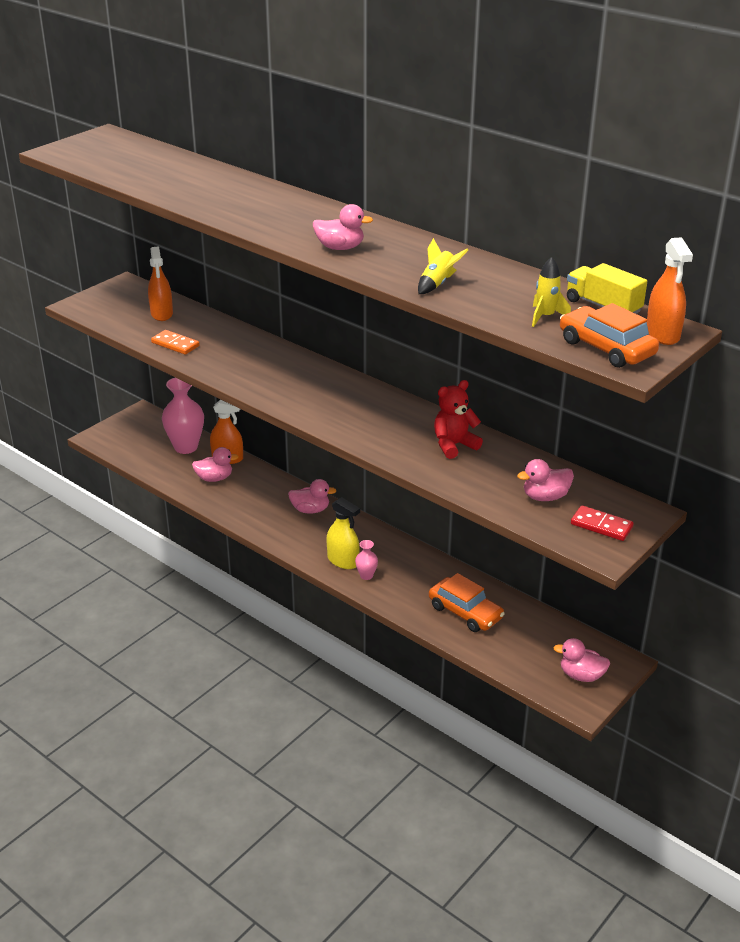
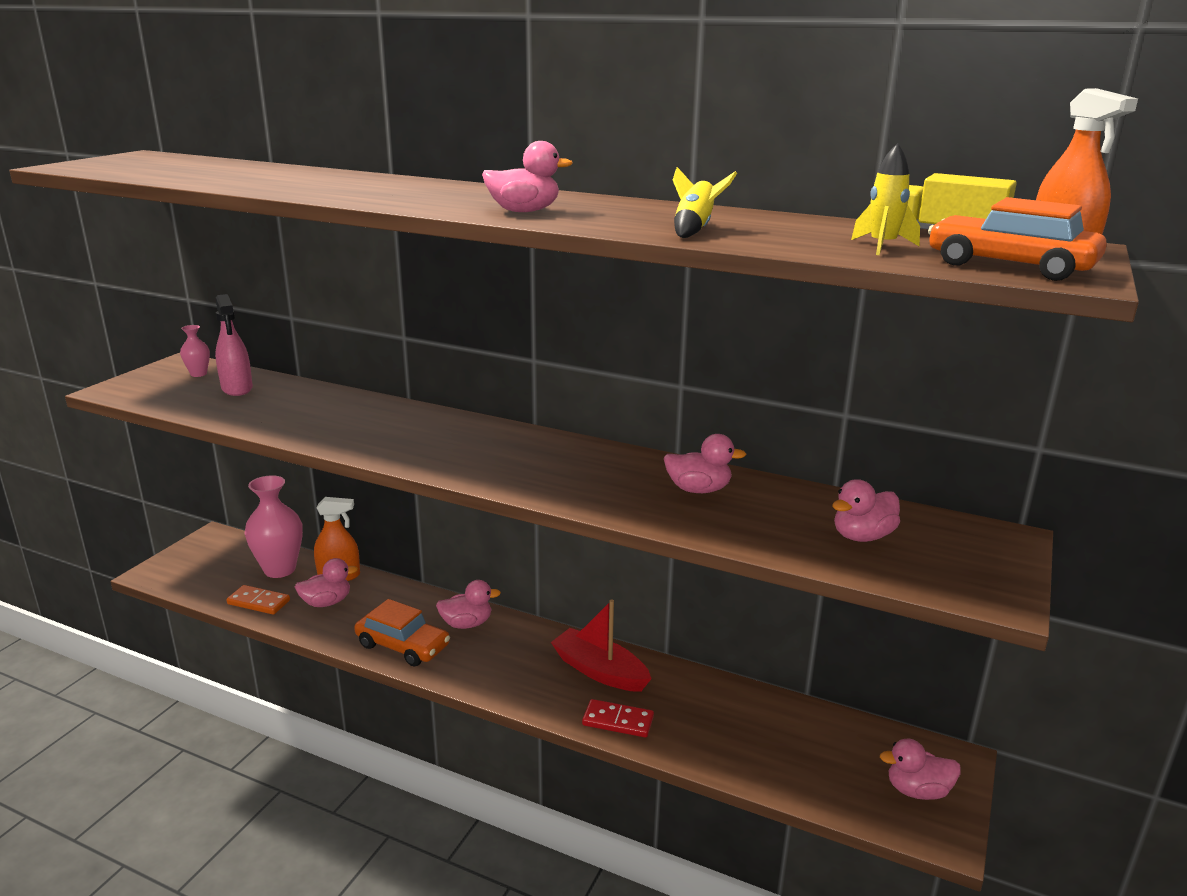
camera: 15 degrees left, 10 degrees down
orange spray bottle [148,247,173,321] -> pink spray bottle [215,294,253,396]
orange domino [151,330,200,355] -> orange domino moved to [227,585,290,615]
yellow spray bottle [326,497,360,569] -> none
pink vase [355,540,378,580] -> pink vase moved to [180,325,210,377]
orange car [429,573,505,632] -> orange car moved to [354,599,450,666]
red teddy bear [434,380,483,459] -> pink duck [664,434,746,493]
red domino [571,505,634,541] -> red domino moved to [582,699,654,737]
none -> red boat [551,599,652,692]

